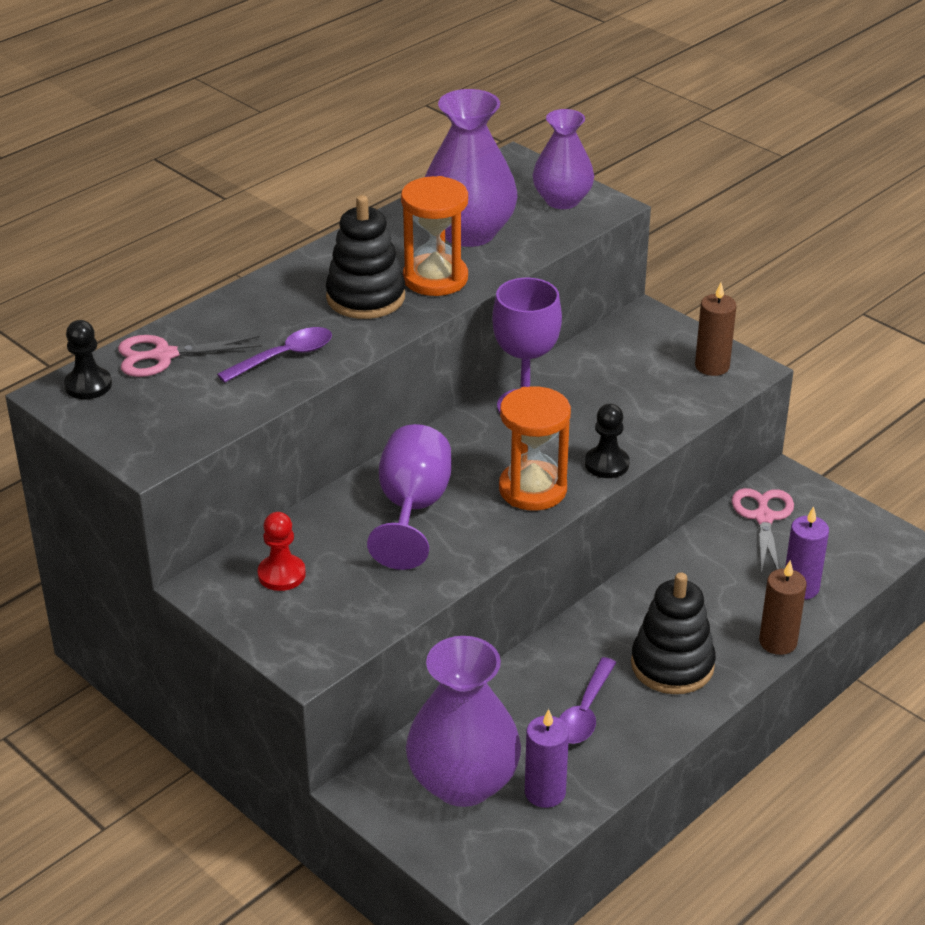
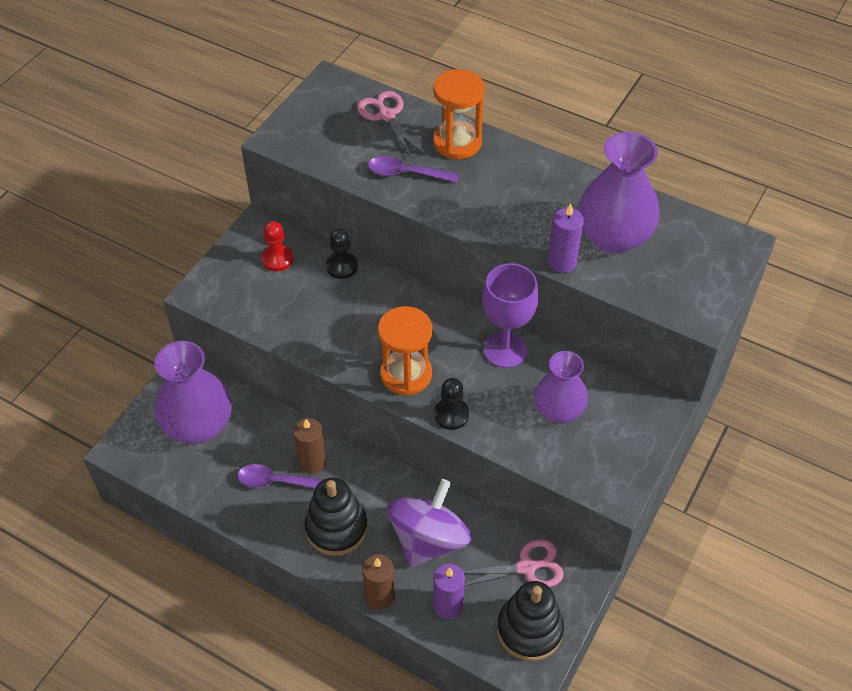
camera: 75 degrees right, 15 degrees up
black pawn [64,320,112,399] -> black pawn moved to [326,228,358,279]
purple spoon [217,327,332,383] -> purple spoon turned 150 degrees clockwise [368,156,459,183]
black stacking toy [325,195,405,319] -> black stacking toy moved to [497,581,564,661]
purple goblet [367,424,451,570] -> none
orange hourglass [401,176,468,296] -> orange hourglass moved to [433,69,485,159]
purple candle [525,709,569,808] -> purple candle moved to [548,203,584,273]
purple vase [532,109,594,209] -> purple vase moved to [534,351,588,423]
brown candle [695,282,737,376] -> brown candle moved to [293,418,326,474]
none -> purple spinning top [387,479,471,568]

